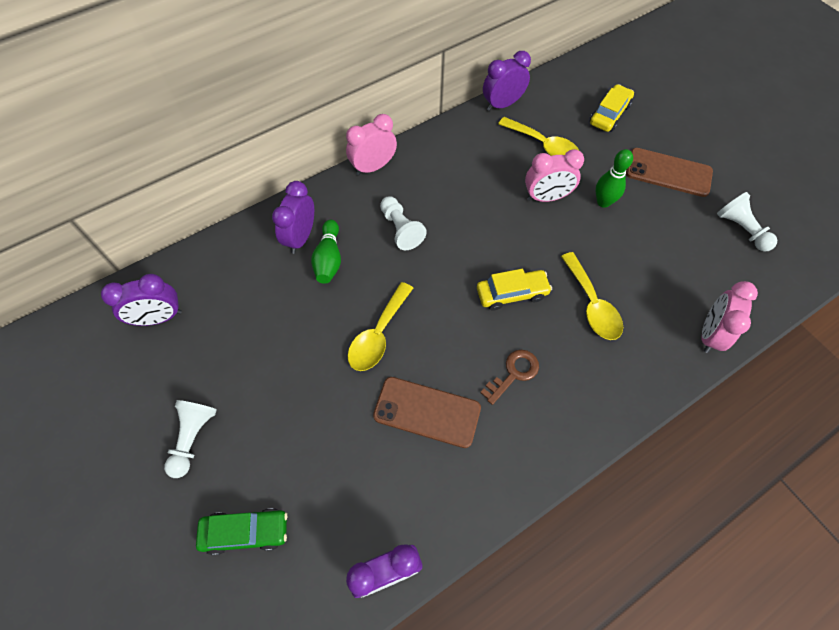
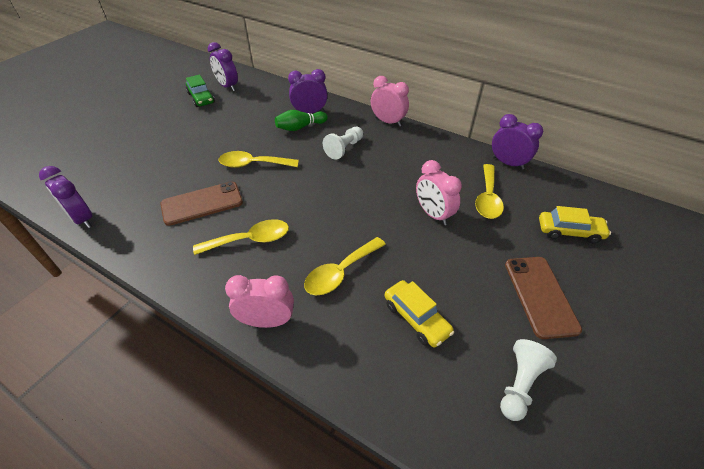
camera: 65 degrees right, 15 degrees down
white pawn [164,400,217,478] -> none
green car [196,508,288,555] -> green car moved to [186,75,215,107]
brown phone [373,377,481,448] -> brown phone turned 75 degrees clockwise [160,181,243,226]
yellow car [477,269,552,311] -> yellow car moved to [385,280,454,347]
brown key [480,350,539,405] -> yellow spoon [193,219,289,255]
green bowling pin [596,149,633,208] -> none
pink clock [702,281,758,353] -> pink clock moved to [225,275,294,328]

